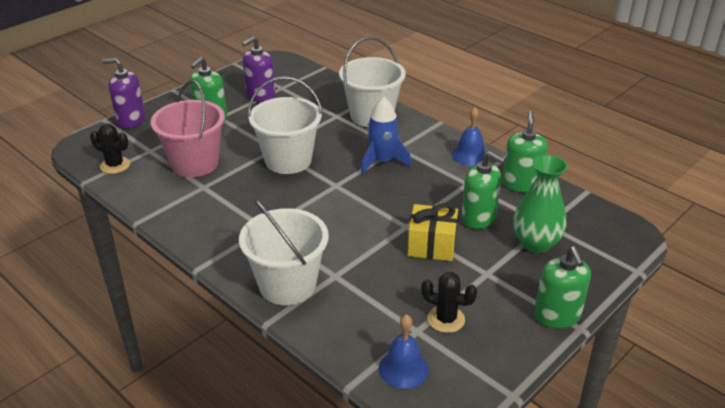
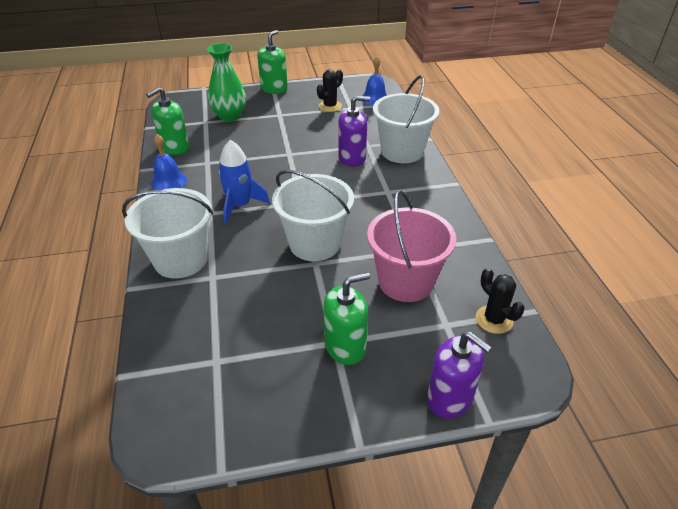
camera: 145 degrees left, 5 degrees up
purple soap dispenser [242,36,275,102] -> purple soap dispenser moved to [338,96,370,167]
yellow gift [408,203,458,261] -> none
black cactus [421,272,477,333] -> black cactus turned 75 degrees clockwise [317,69,343,112]
green soap dispenser [461,151,505,229] -> none

